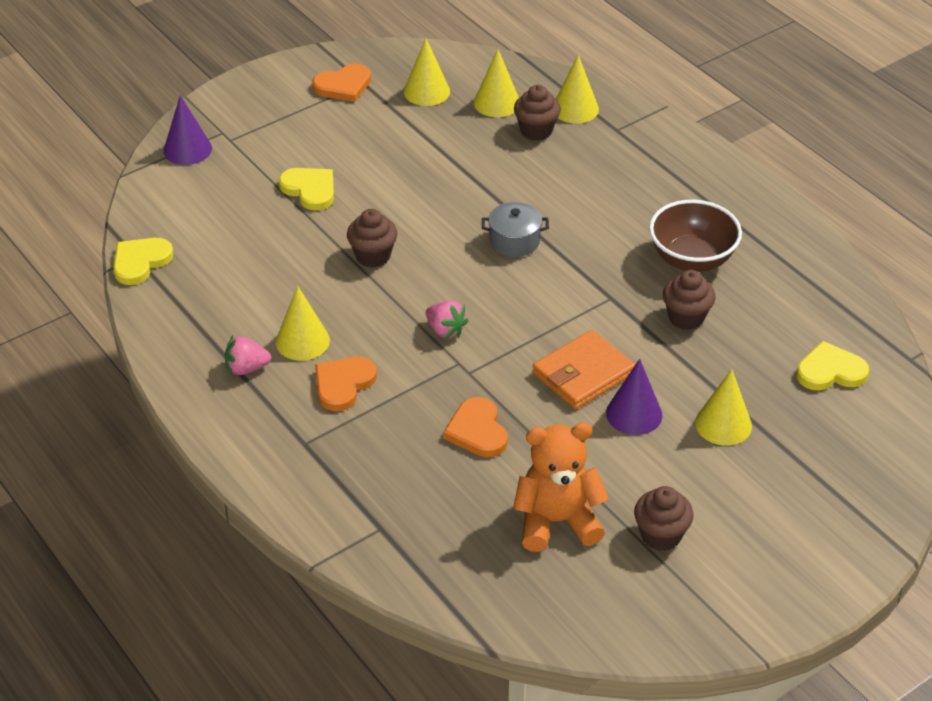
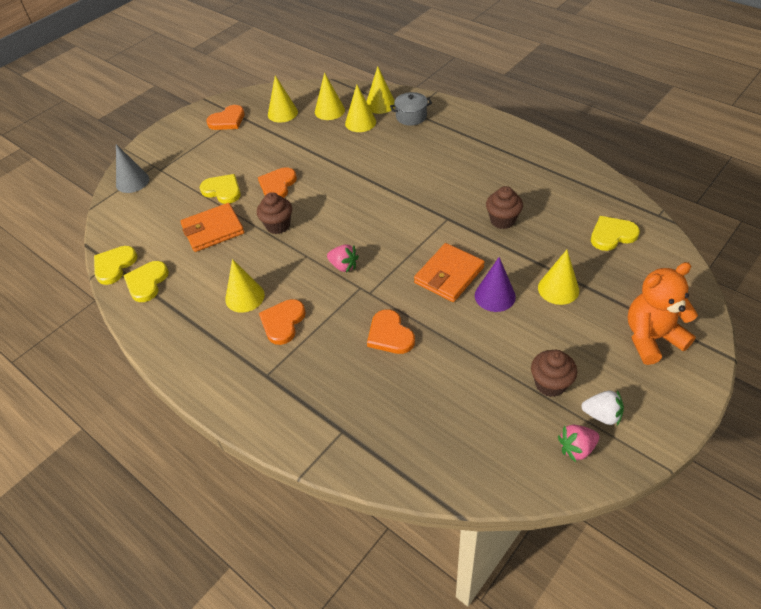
camera: 10 degrees left, 5 degrees up
purple cone [163,95,212,165] -> grey cone [116,144,149,193]
pink strawberry [225,336,271,375] -> pink strawberry moved to [558,425,599,462]
grey pot [482,202,549,257] -> grey pot moved to [390,92,432,126]
orange teddy bear [513,423,609,552] -> orange teddy bear moved to [628,262,698,365]
brown cupcake [514,85,561,141] -> yellow cone [345,84,376,132]
brown bowl [649,200,742,272] -> none
none -> yellow heart [123,261,169,302]
none -> orange wallet [180,203,244,252]
none -> orange heart [258,167,297,198]
none -> white strawberry [581,390,624,426]

